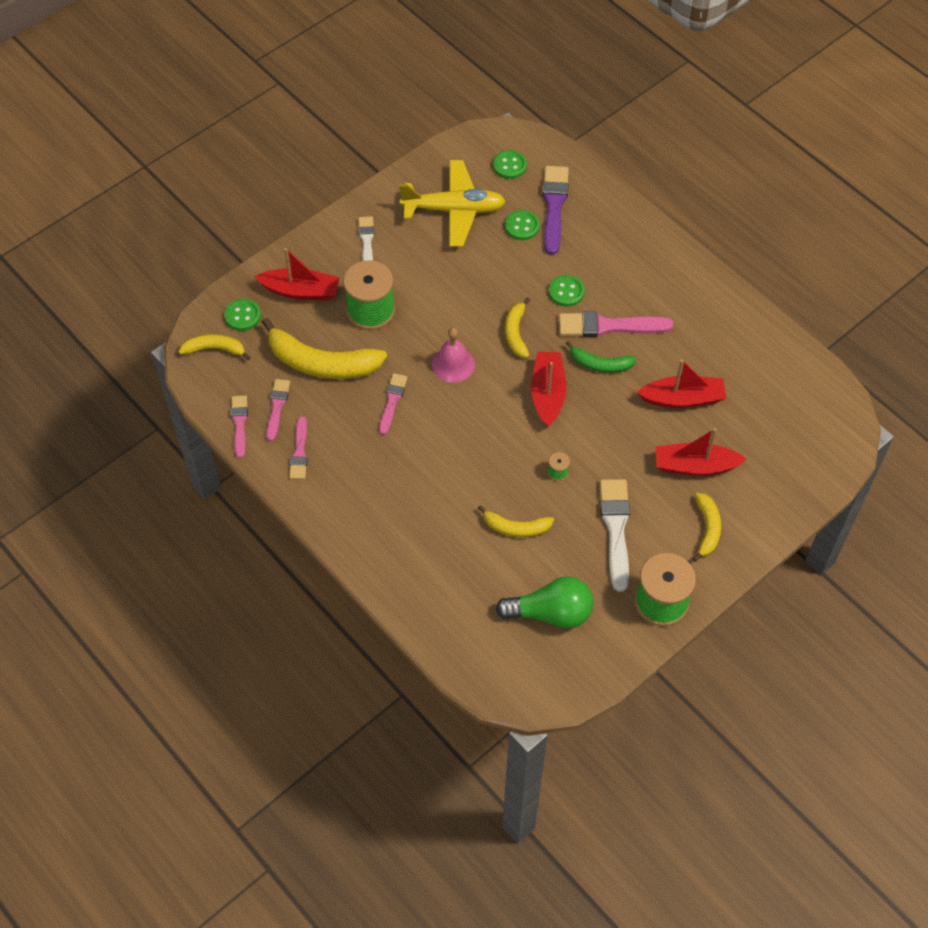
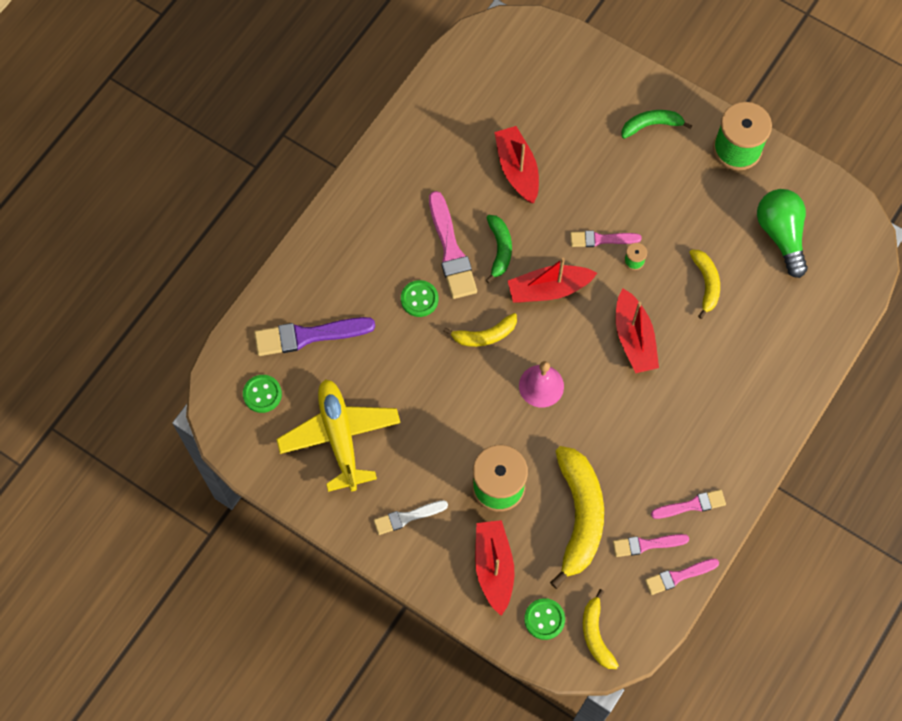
camera: 105 degrees left, 10 degrees up
pink brush [379,373,408,435] -> pink brush moved to [570,231,642,247]
green button [505,210,540,240] -> none
white brush [600,479,630,592] -> none
red boat [656,428,747,476] -> red boat moved to [616,289,659,373]
yellow banana [693,493,721,562] -> green banana [622,110,692,139]

